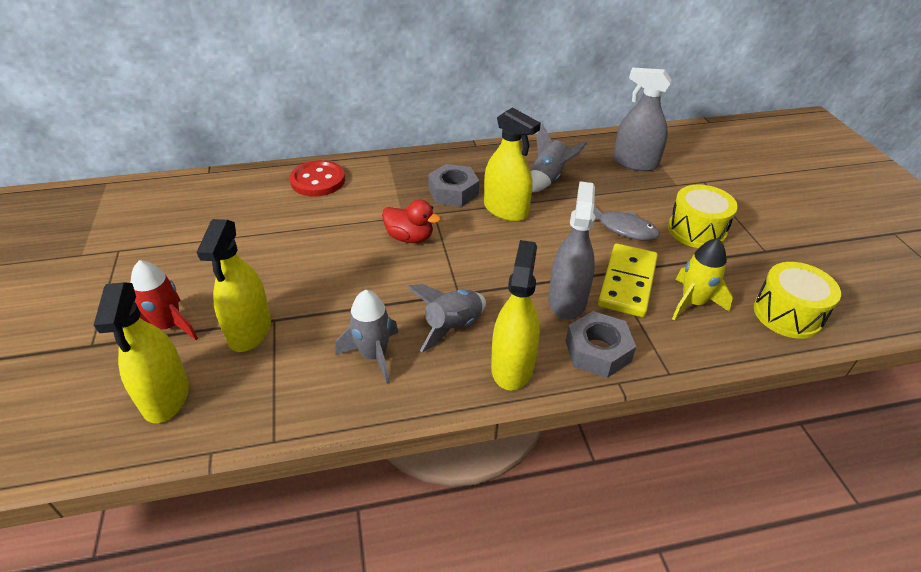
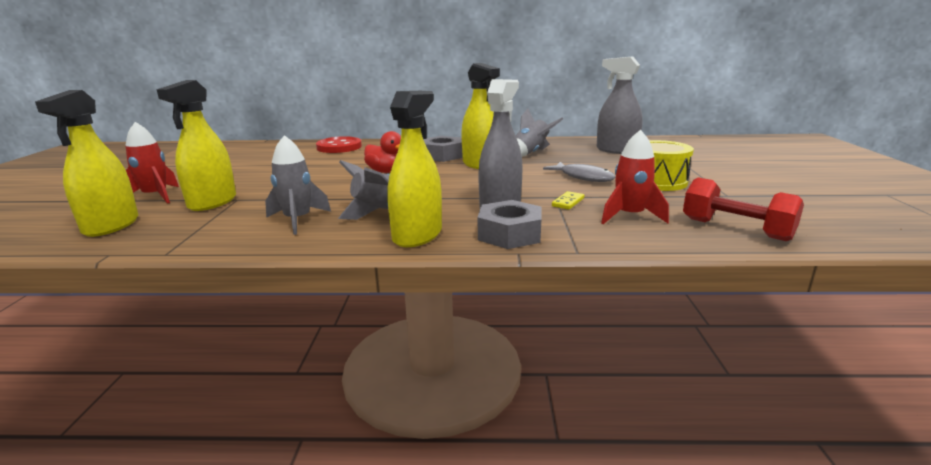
camera: 15 degrees right, 20 degrees down
yellow domino [598,244,658,317] -> yellow domino [552,191,584,210], size x0.43
yellow rocket [672,238,733,321] -> red rocket [601,130,669,224]
yellow drum [754,262,841,339] -> red dumbbell [683,177,804,241]

